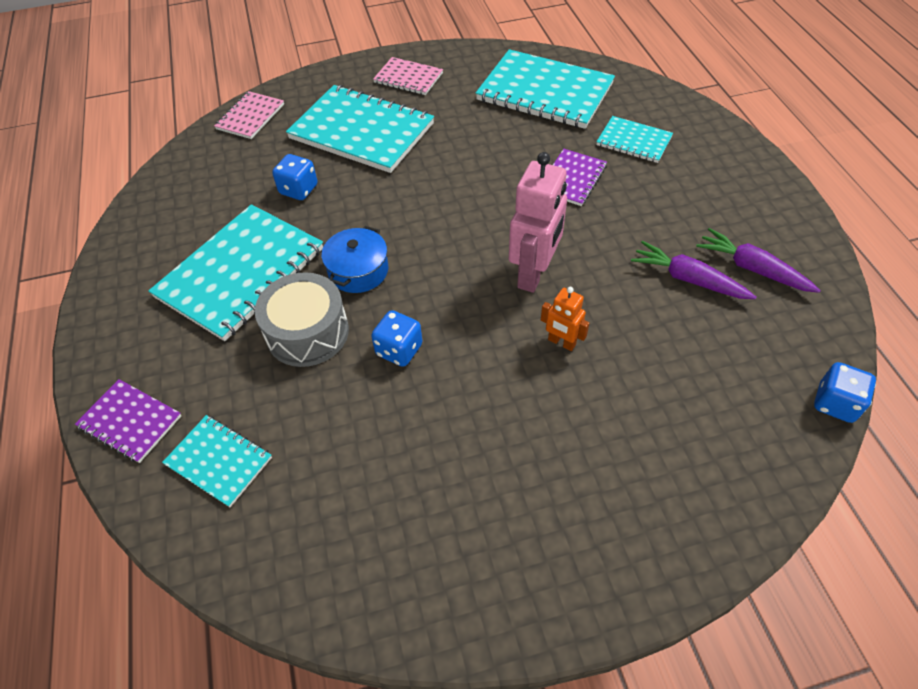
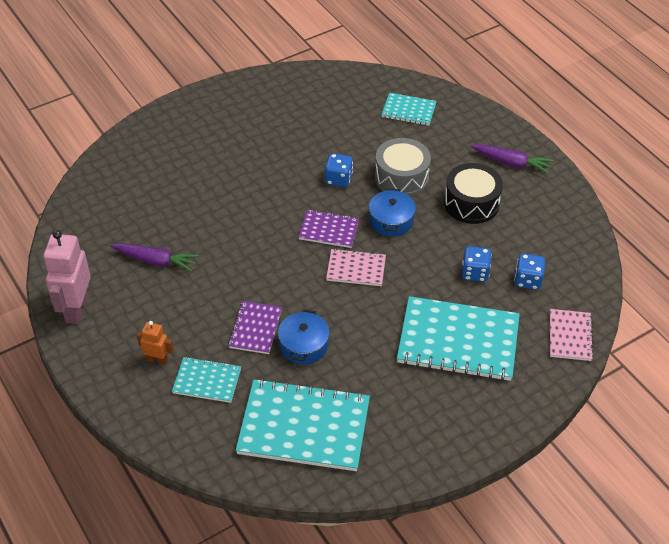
camera: 160 degrees right, 5 degrees down
purple notebook [75,379,182,463] -> purple notebook moved to [299,209,359,248]
turquoise notebook [148,204,323,341] -> black drum [444,163,503,224]
pink notebook [373,57,443,95] -> pink notebook moved to [326,248,386,286]
pink robot [509,152,567,293] -> pink robot moved to [43,230,91,324]
orange robot [541,287,589,351] -> orange robot moved to [137,321,173,365]
purple carrot [696,228,821,293] -> purple carrot moved to [471,144,553,174]
blue dice [814,362,876,423] -> blue dice moved to [514,254,545,290]
none -> blue pot [278,309,330,365]

